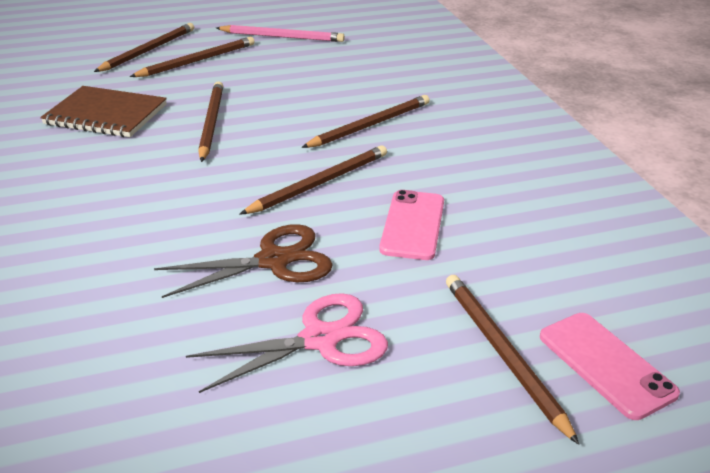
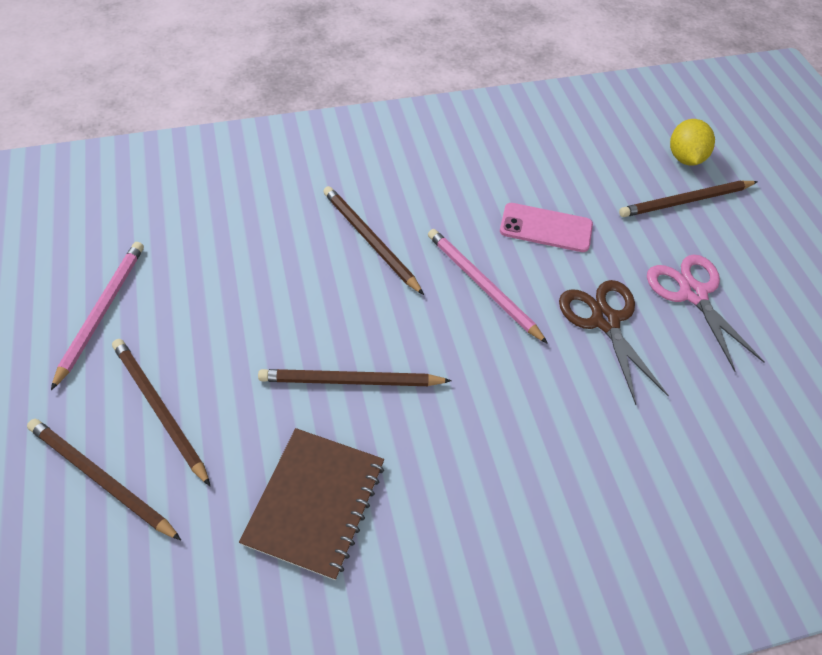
camera: 90 degrees left, 20 degrees up
brown pencil [239,145,387,215] -> pink pencil [428,229,548,344]
pink phone [540,313,680,420] -> yellow lemon [670,119,715,165]

